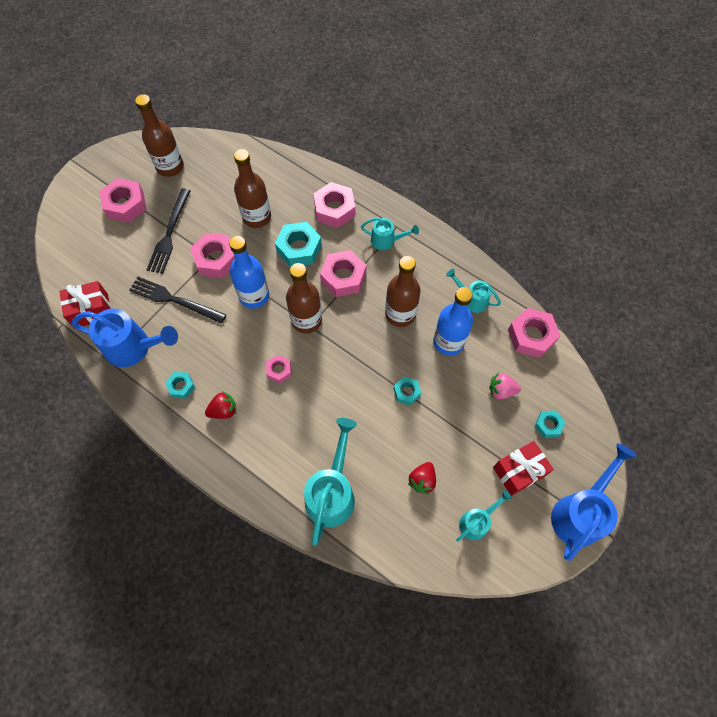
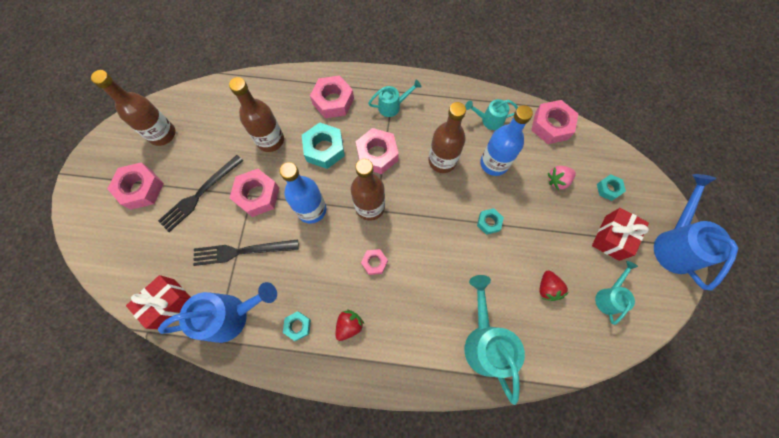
camera: 30 degrees left, 5 degrees up
black fork [147,189,190,274] -> black fork turned 60 degrees clockwise [158,155,243,232]

